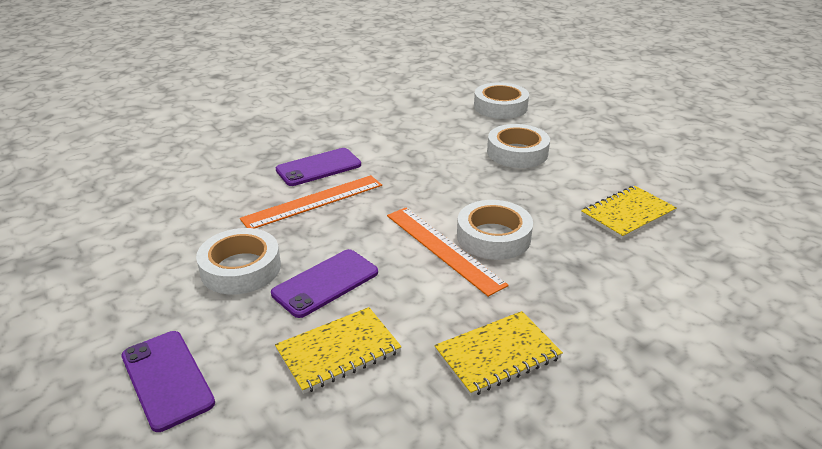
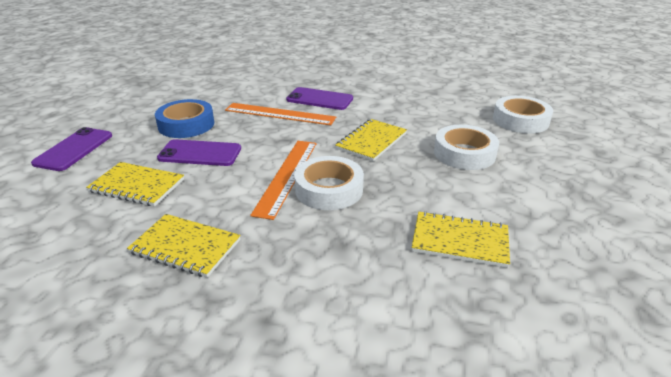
camera: 50 degrees right, 0 degrees up
white tape [196,228,281,295] -> blue tape [155,99,215,138]
none -> yellow notebook [335,119,407,161]

